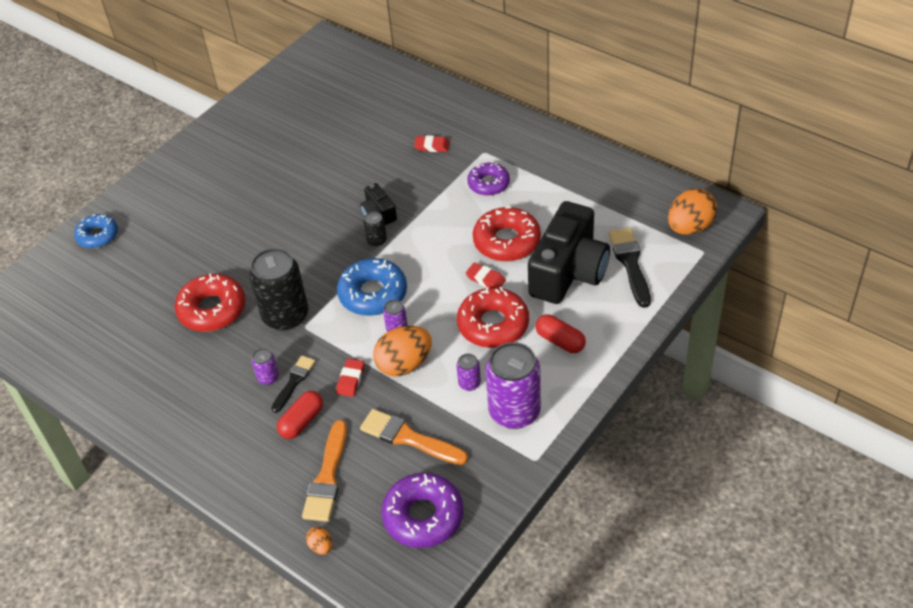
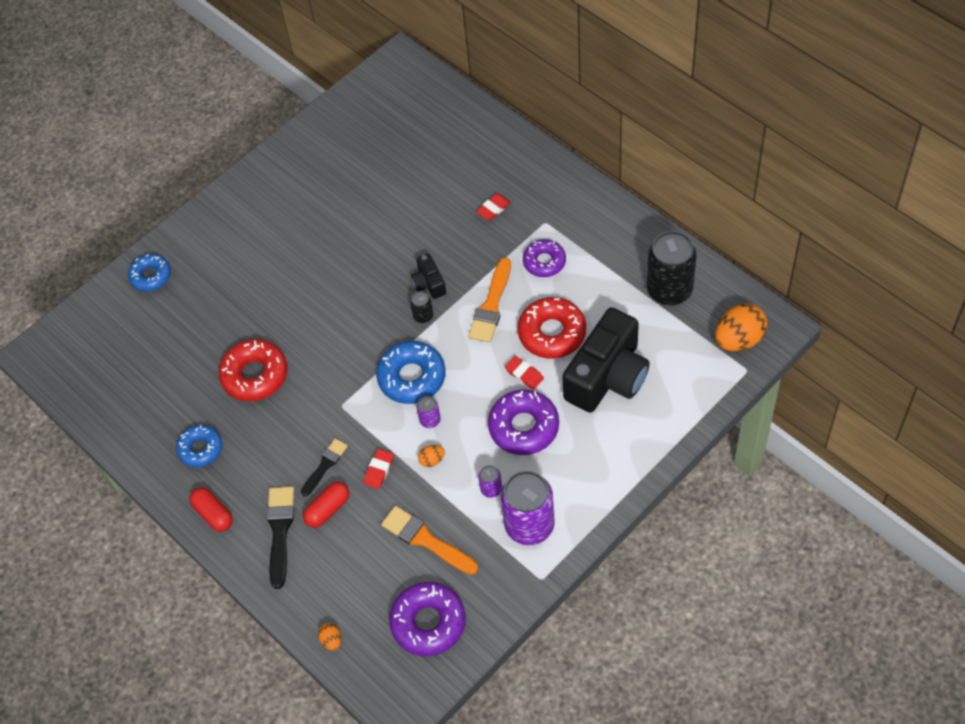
camera: 10 degrees right, 10 degrees up
black can [249,248,308,331] -> black can moved to [647,231,696,305]
purple can [252,348,279,385] -> none
orange brush [302,420,347,522] -> orange brush moved to [468,258,511,343]
orange egg [373,326,432,376] -> orange egg [418,445,445,467], size x0.46
red eraser [414,135,450,152] -> red eraser turned 60 degrees counterclockwise [476,193,511,220]
red donut [457,287,529,348] -> purple donut [488,389,559,455]
red capsule [535,315,586,353] -> red capsule moved to [189,487,233,532]
black brush [609,228,651,308] -> black brush moved to [266,486,294,589]
none -> blue donut [176,425,222,467]

